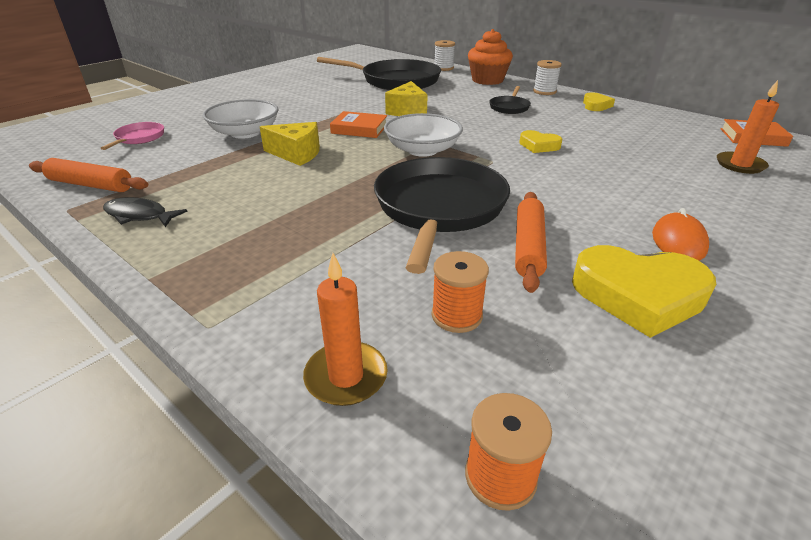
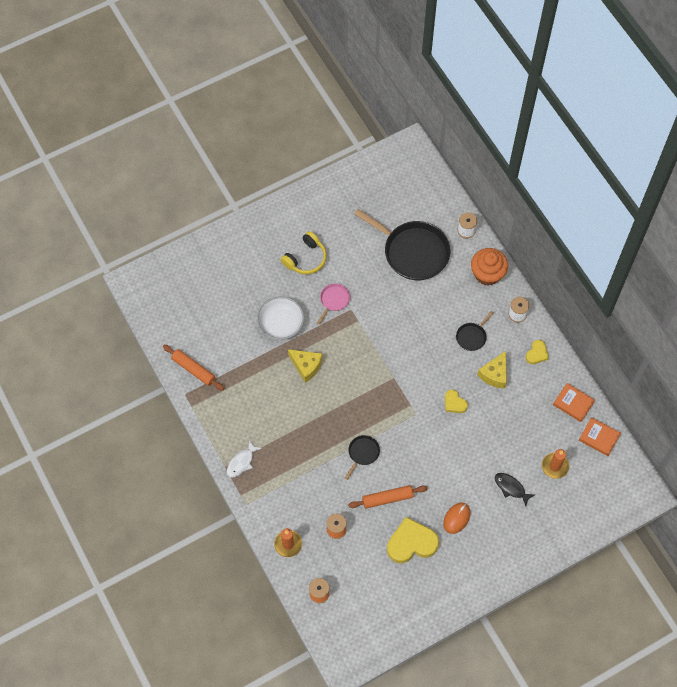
camera: 20 degrees right, 30 degrees up
pink pan [101,122,164,150] -> pink pan moved to [317,283,350,324]
black fish [103,197,188,227] -> black fish moved to [495,473,535,506]
orange book [330,111,387,138] -> orange book moved to [553,383,595,422]
black pan [374,157,510,274] -> black pan [345,435,380,480], size x0.45
white bowl [384,113,463,157] -> none
yellow cheese [385,81,428,116] -> yellow cheese moved to [477,351,507,389]
orange rolling pin [515,192,547,293] -> orange rolling pin turned 45 degrees clockwise [348,485,427,509]
yellow heart [572,245,716,338] -> yellow heart turned 135 degrees clockwise [387,517,439,563]
none -> white fish [227,440,262,478]
none -> yellow headphones [281,231,327,275]

